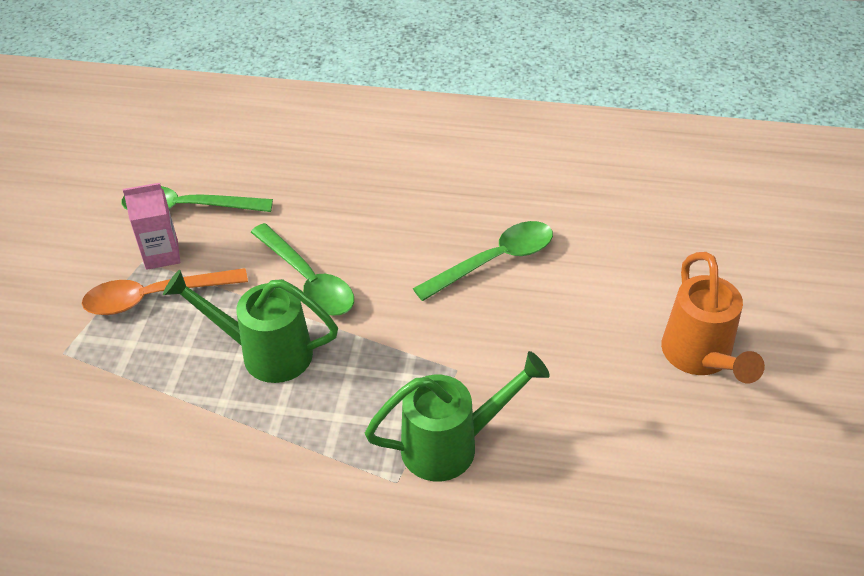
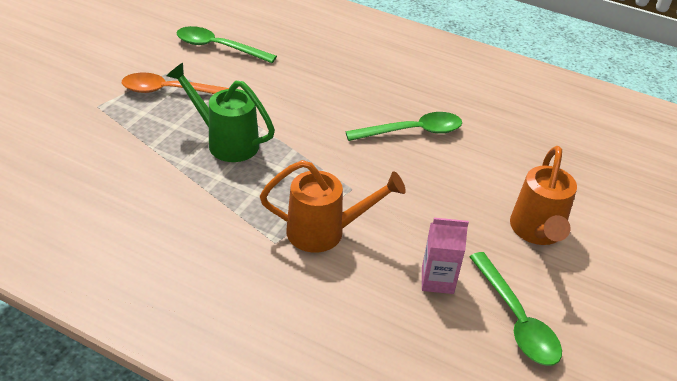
camera: 15 degrees right, 5 degrees down
pink carton [123,183,180,270] -> pink carton moved to [422,218,469,294]
green spoon [251,223,354,316] -> green spoon moved to [469,252,562,366]
green watering can [365,351,550,481] -> orange watering can [260,160,406,253]

